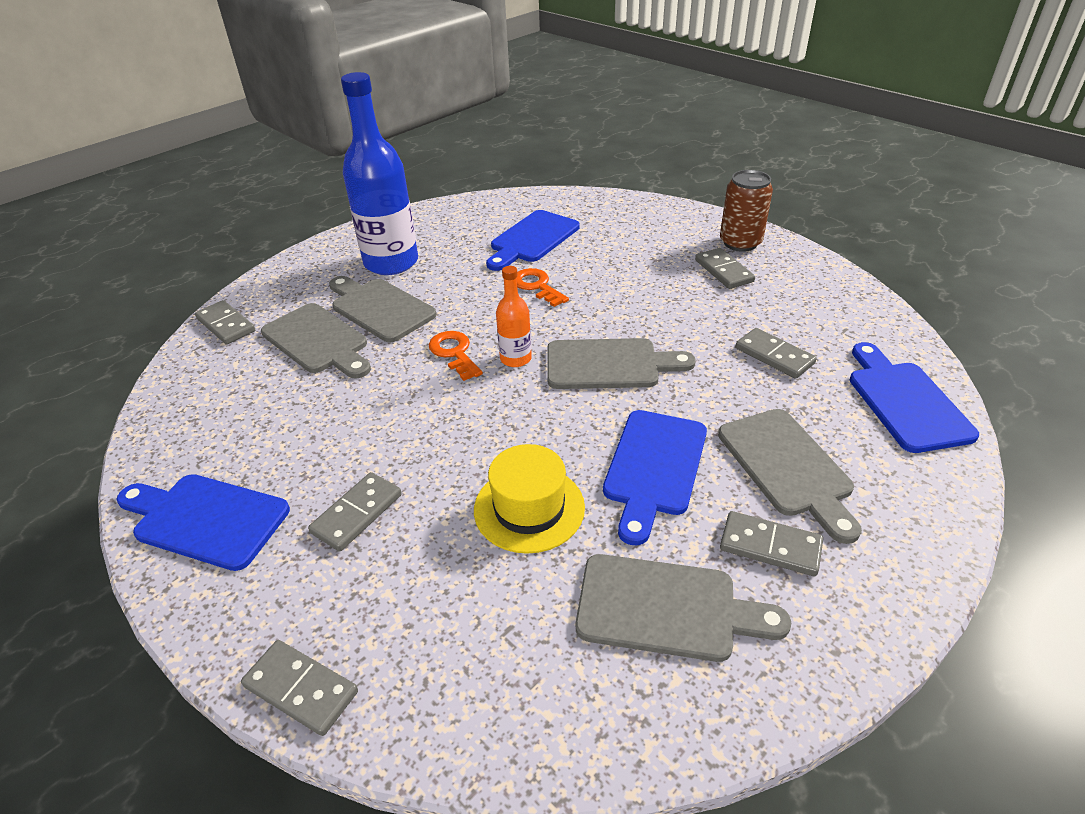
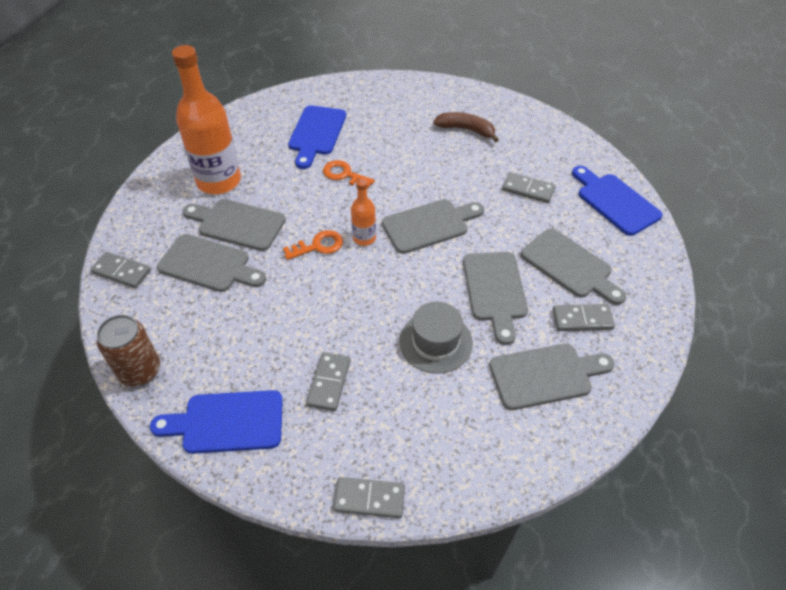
camera: 25 degrees left, 10 degrees up
blue bottle [341,72,418,275] -> orange bottle [172,45,241,194]
orange key [429,331,483,381] -> orange key turned 120 degrees clockwise [283,230,343,260]
yellow hat [474,444,585,554] -> grey hat [399,302,473,374]
blue cutting board [603,410,707,546] -> grey cutting board [463,252,528,345]
grey domino [695,248,755,289] -> brown banana [433,112,499,143]
brown can [720,170,773,252] -> brown can moved to [97,315,160,386]

